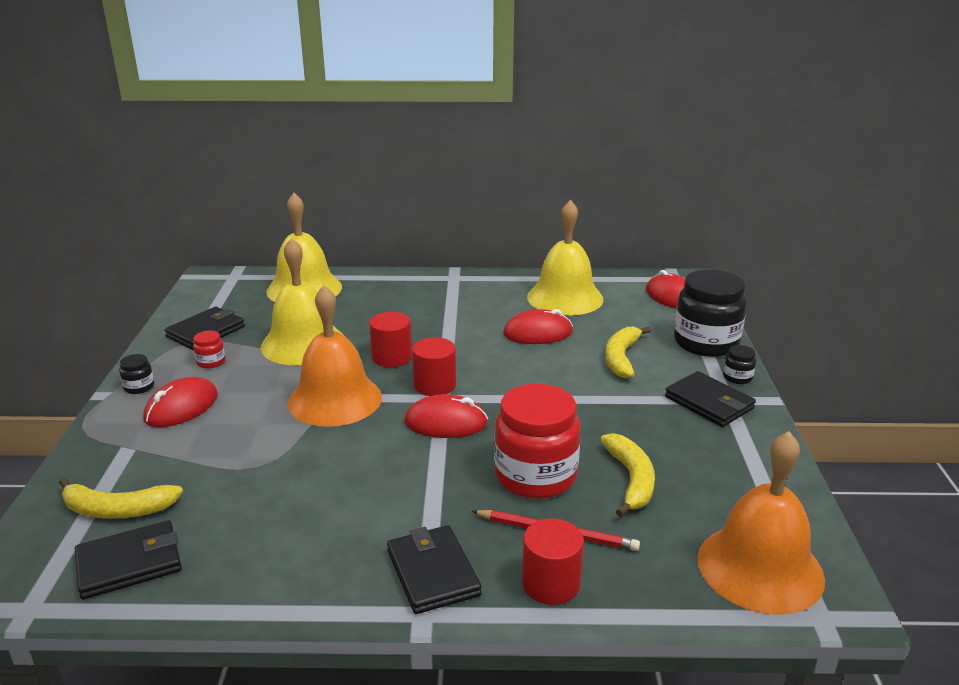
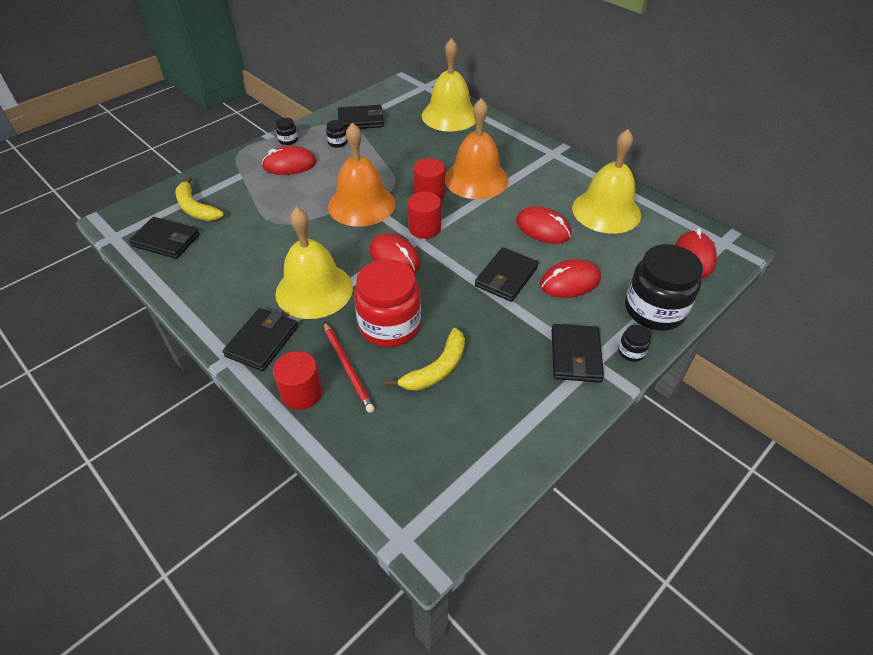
camera: 45 degrees right, 20 degrees up
red jar [193,331,225,369] -> black jar [326,120,347,148]
yellow bell [260,238,342,366] -> yellow bell moved to [275,207,353,319]
yellow banana [605,326,651,378] -> red mouse [540,259,601,298]
orange bell [697,431,825,615] -> orange bell moved to [445,98,509,199]
none -> black wallet [475,247,539,302]

